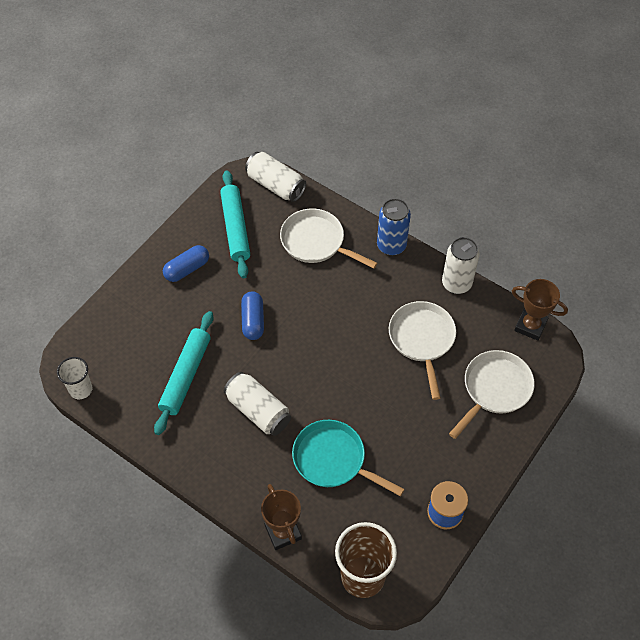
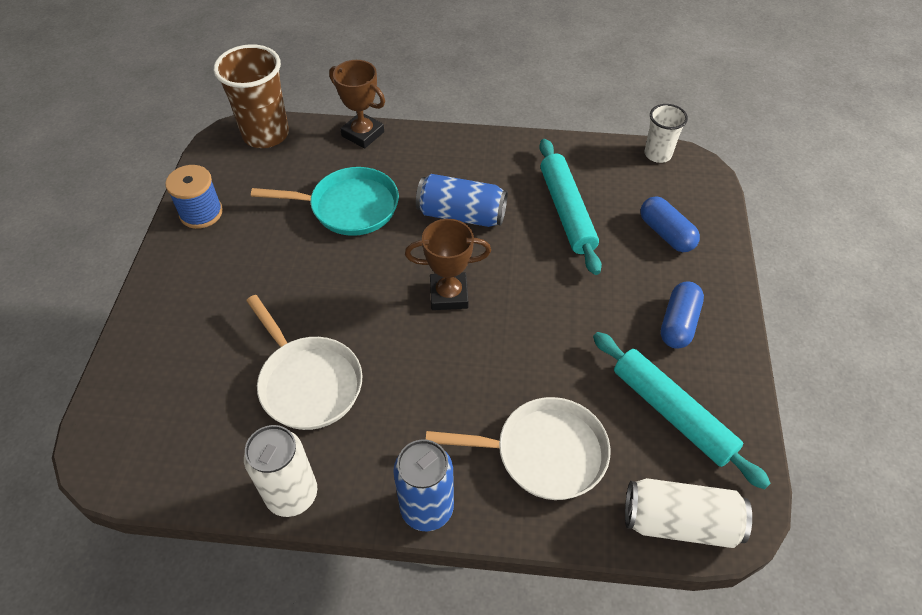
camera: 150 degrees right, 5 degrees down
white can [224,372,291,436] -> blue can [416,174,508,227]
blue capsule [241,291,264,340] -> blue capsule moved to [640,196,700,252]
white pan [449,350,535,439] -> none
brown trophy [512,279,568,341] -> brown trophy moved to [405,219,491,310]

